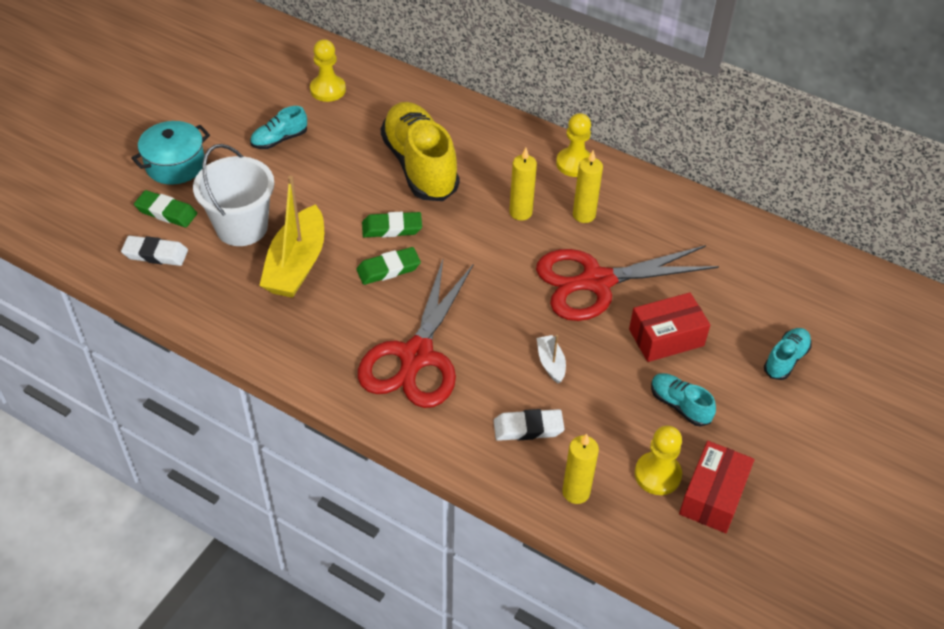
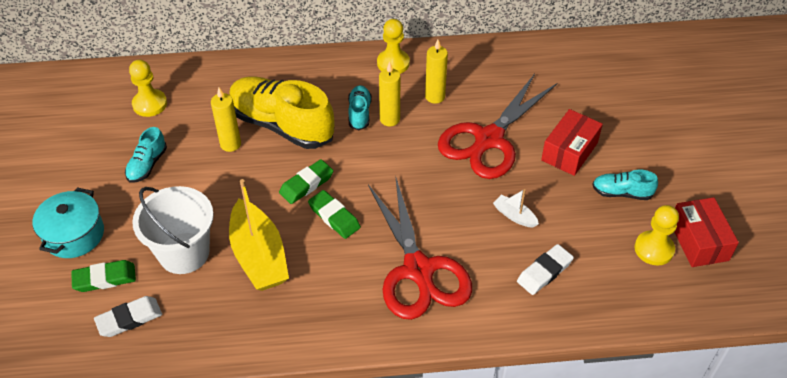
camera: 35 degrees left, 0 degrees up
green eraser [357,247,421,285] -> green eraser turned 75 degrees counterclockwise [308,190,361,239]
yellow candle [562,434,599,504] -> yellow candle moved to [211,88,241,152]
turquoise shoe [764,328,812,380] -> turquoise shoe moved to [348,85,372,130]

